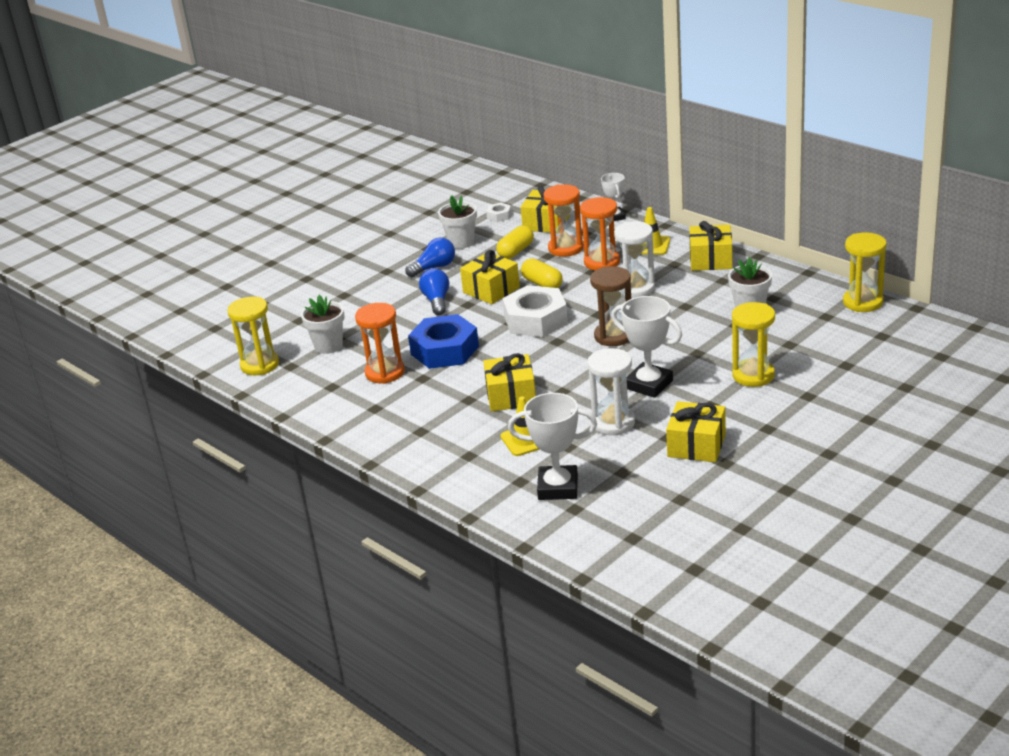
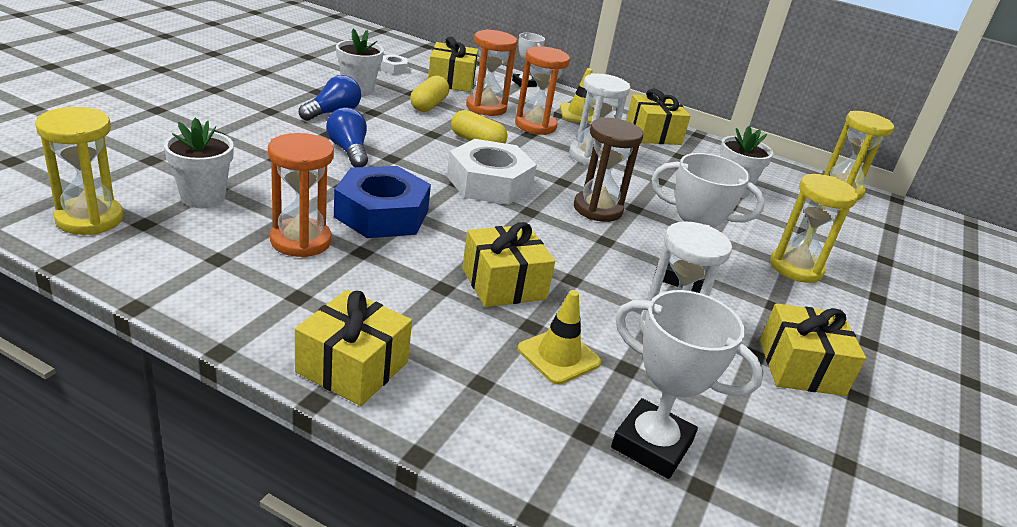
camera: 25 degrees left, 0 degrees up
yellow gift [460,250,520,304] -> yellow gift moved to [295,290,412,406]
white trophy [508,393,597,500] -> white trophy turned 45 degrees clockwise [611,290,764,479]

